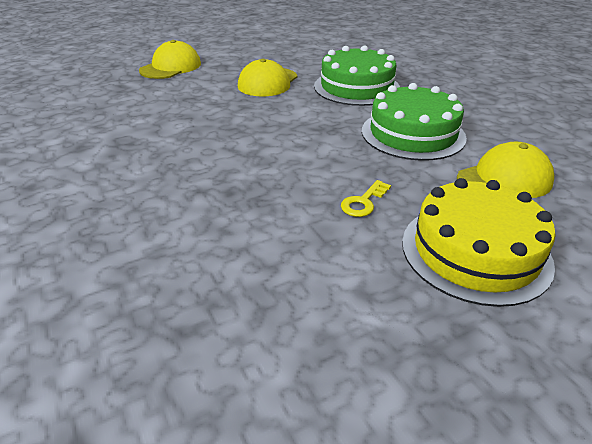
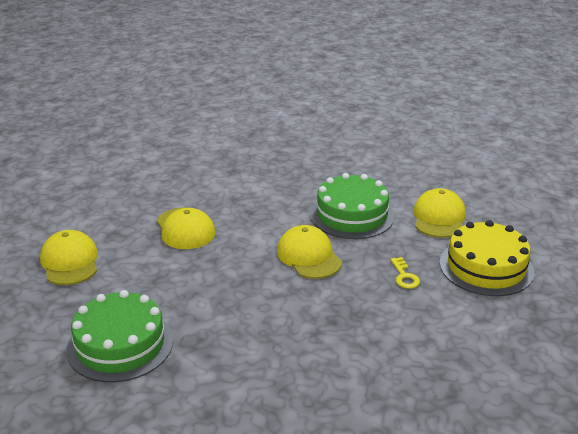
camera: 50 degrees left, 5 degrees down
green cake [314,45,400,106] -> green cake moved to [66,290,173,382]
none -> yellow cap [277,225,342,279]

